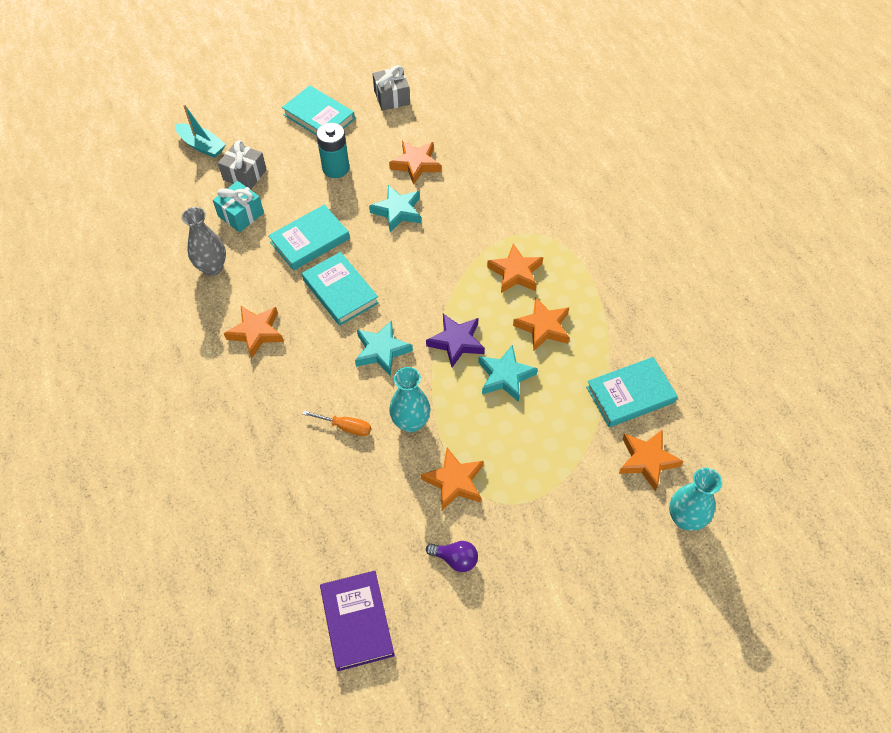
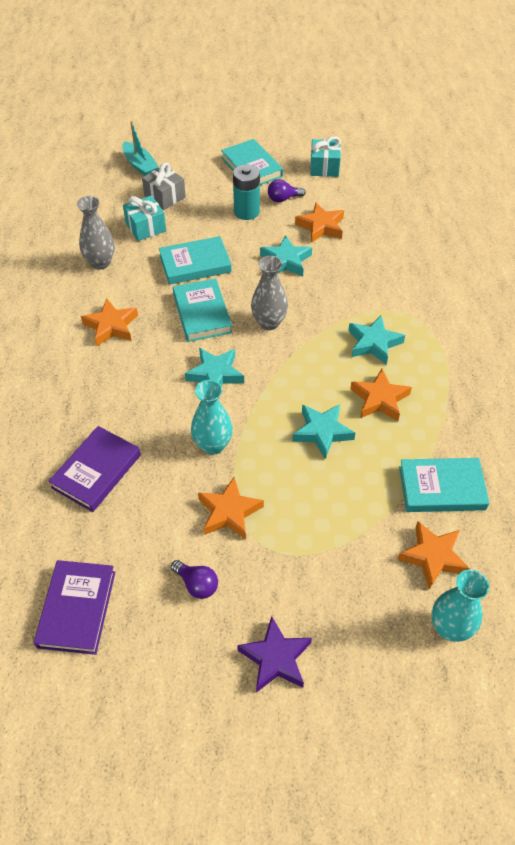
camera: 20 degrees right, 5 degrees down
orange screwdriver [303,410,371,436] -> none
grey gift [373,65,410,111] -> turquoise gift [310,136,341,177]
purple star [426,314,485,367] -> purple star moved to [237,616,312,693]
orange star [487,243,543,293] -> turquoise star [348,315,405,365]
none -> purple book [48,426,141,512]
none -> grey vase [251,256,288,330]
none -> purple light bulb [268,179,306,202]

